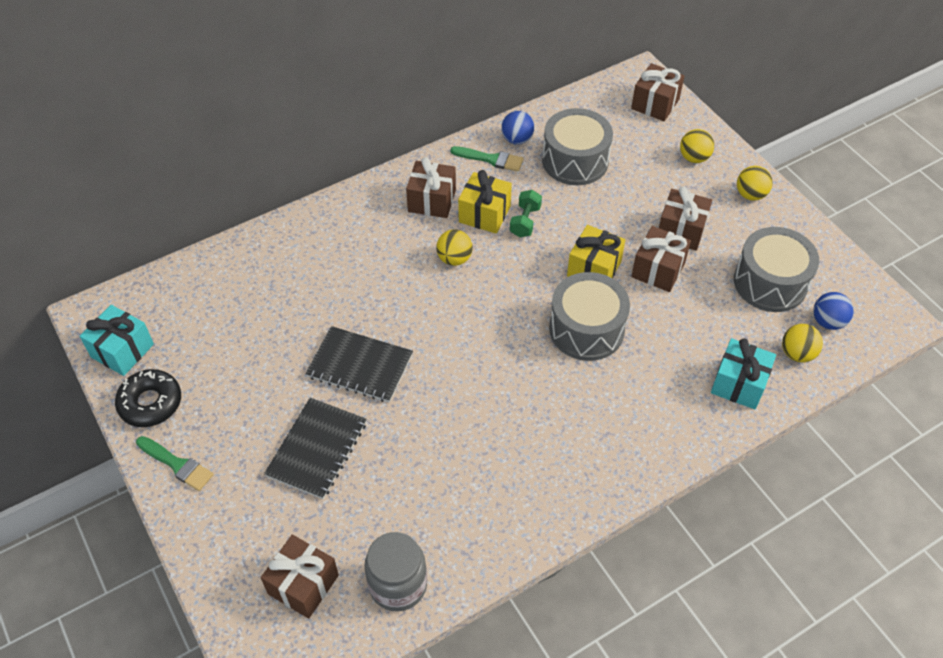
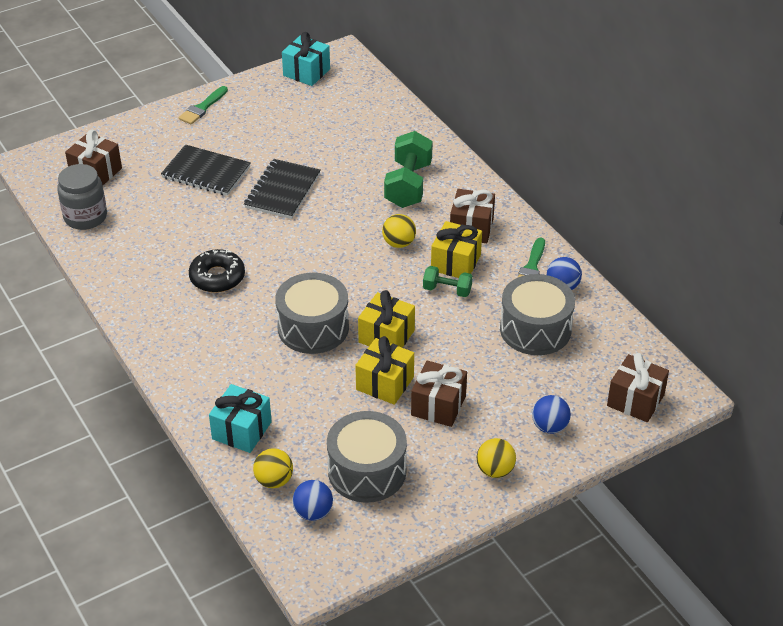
camera: 90 degrees right, 10 degrees down
black donut [115,369,181,427] -> black donut moved to [189,249,245,293]
brown gift [631,226,691,292] -> yellow gift [355,336,414,405]
yellow ball [680,129,714,163] -> blue ball [532,395,571,434]
none -> green dumbbell [384,131,433,208]

